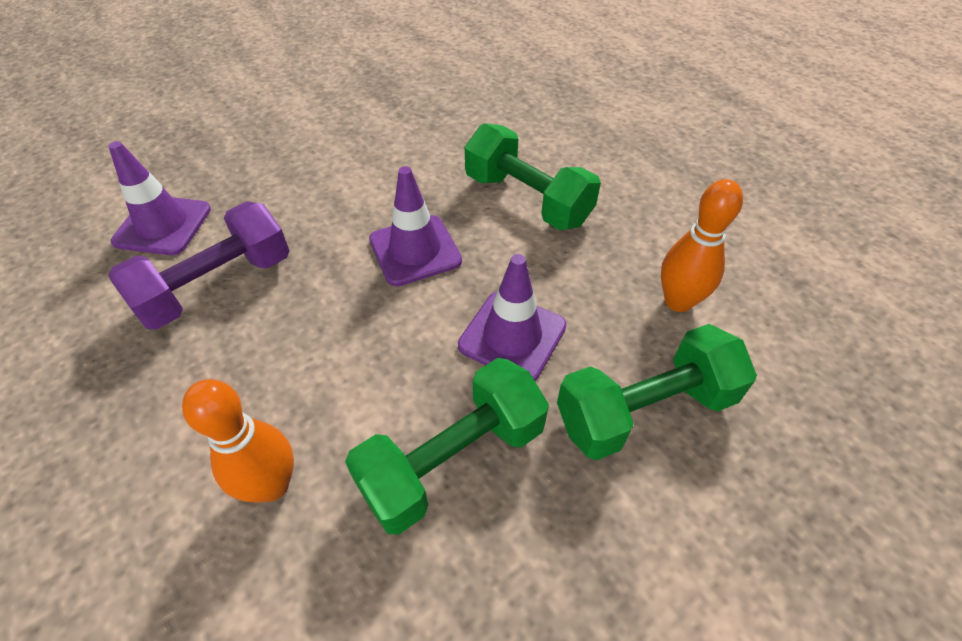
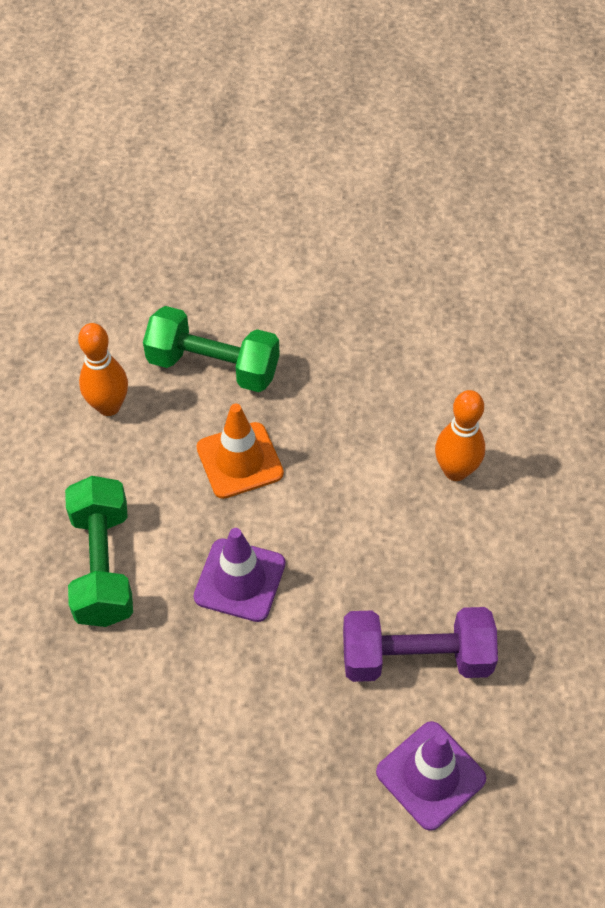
camera: 140 degrees left, 5 degrees up
green dumbbell [345,358,549,535] -> none
purple traffic cone [458,254,567,381] -> orange traffic cone [197,404,284,499]

